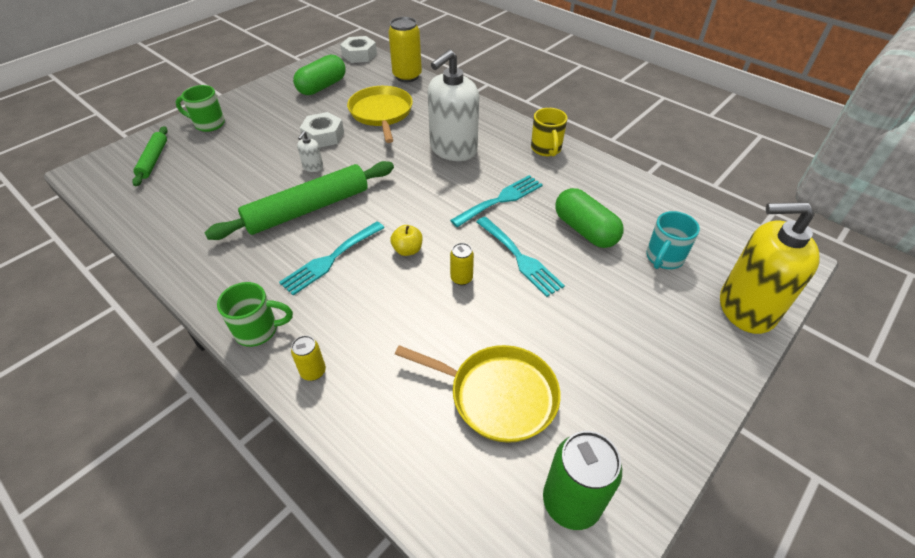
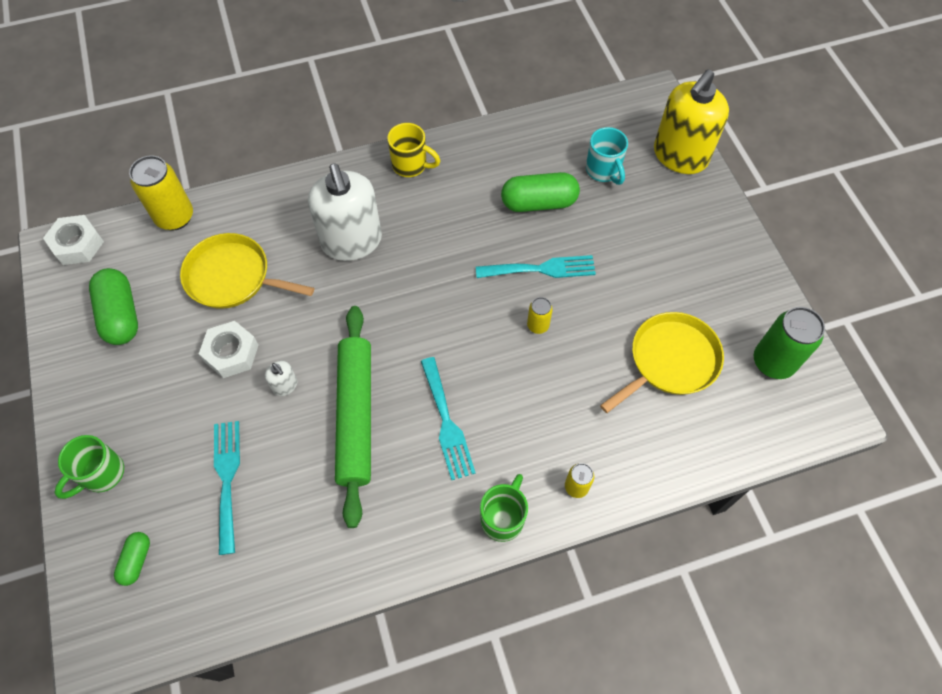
camera: 60 degrees left, 15 degrees up
green rolling pin [132,126,168,186] -> green capsule [114,532,150,586]
yellow apple [390,225,423,256] -> none
turquoise fork [450,175,543,227] -> turquoise fork moved to [214,421,240,555]

